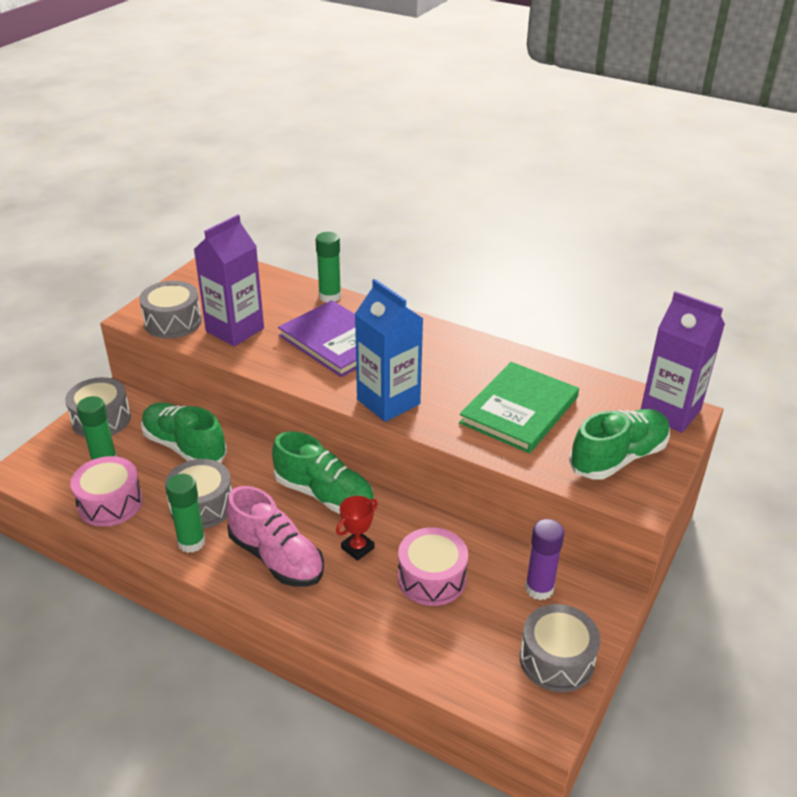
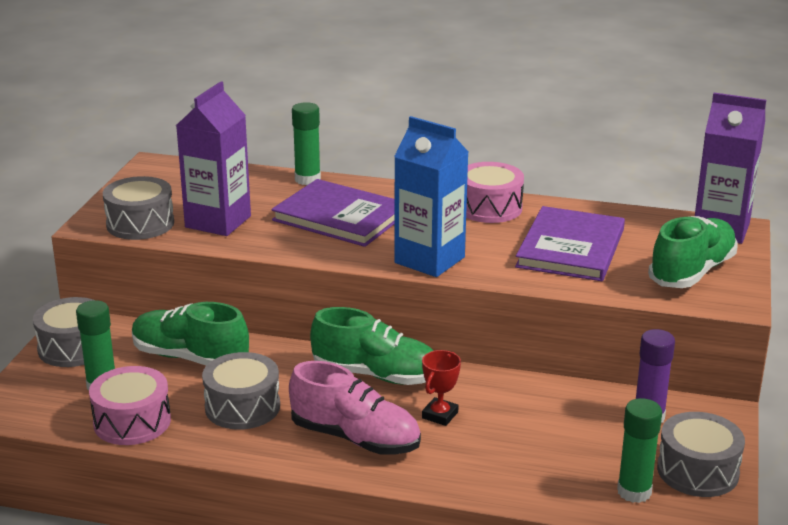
camera: 15 degrees left, 10 degrees down
green glue stick [166,474,205,553] -> green glue stick moved to [617,398,662,503]
pink drum [398,527,468,606] -> pink drum moved to [466,162,524,223]
green book [459,362,579,454] -> purple book [515,206,625,281]

